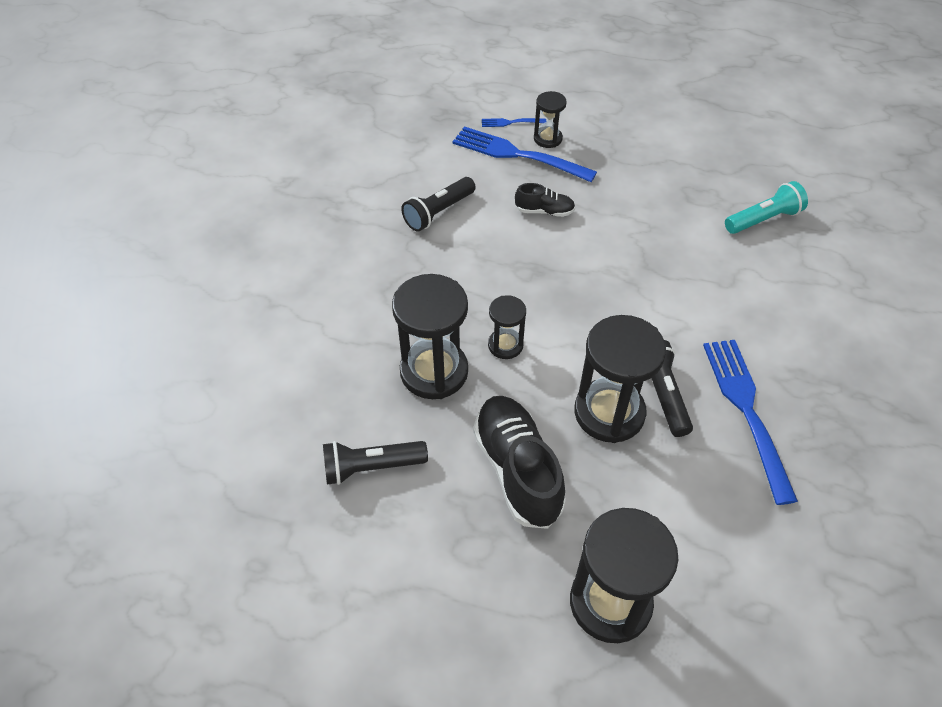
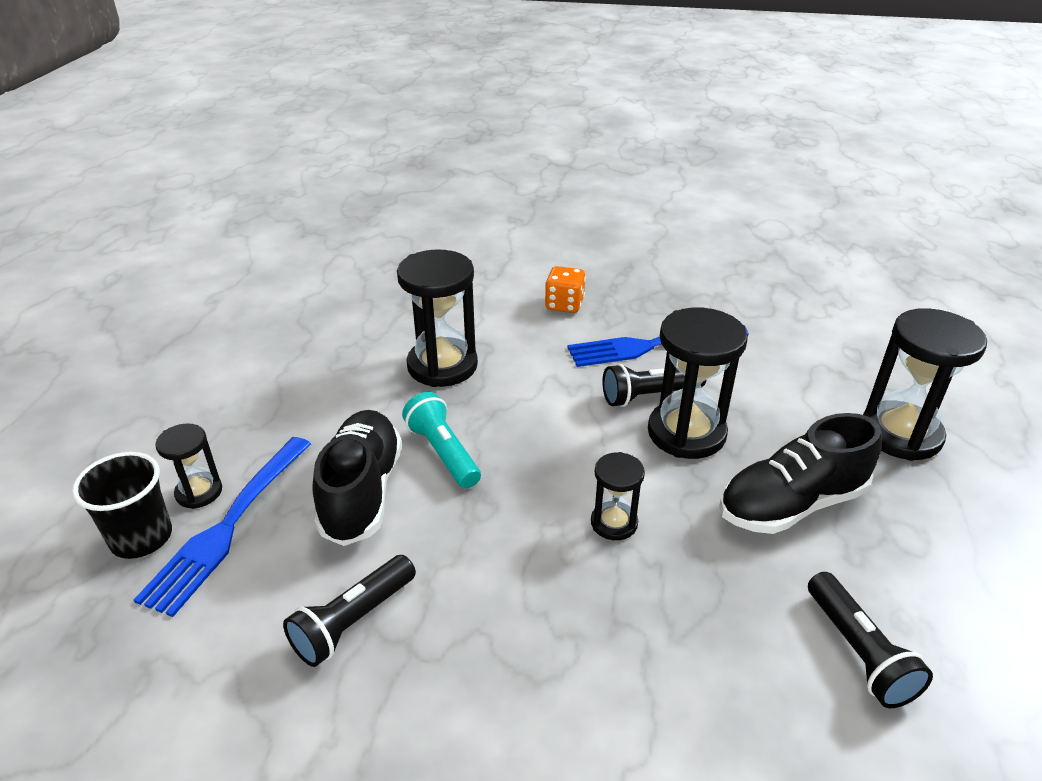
camera: 95 degrees left, 15 degrees down
black hourglass [392,274,468,399] -> black hourglass moved to [397,249,478,387]
black flashlight [401,177,476,232] -> black flashlight turned 90 degrees clockwise [283,555,416,667]
blue fork [482,118,546,127] -> black cup [72,452,172,559]
black shoe [515,183,575,217] -> black shoe [312,410,402,546], size x1.96
turquoise flashlight [725,181,808,234] -> turquoise flashlight moved to [402,392,481,488]
none -> orange dice [545,266,586,313]

